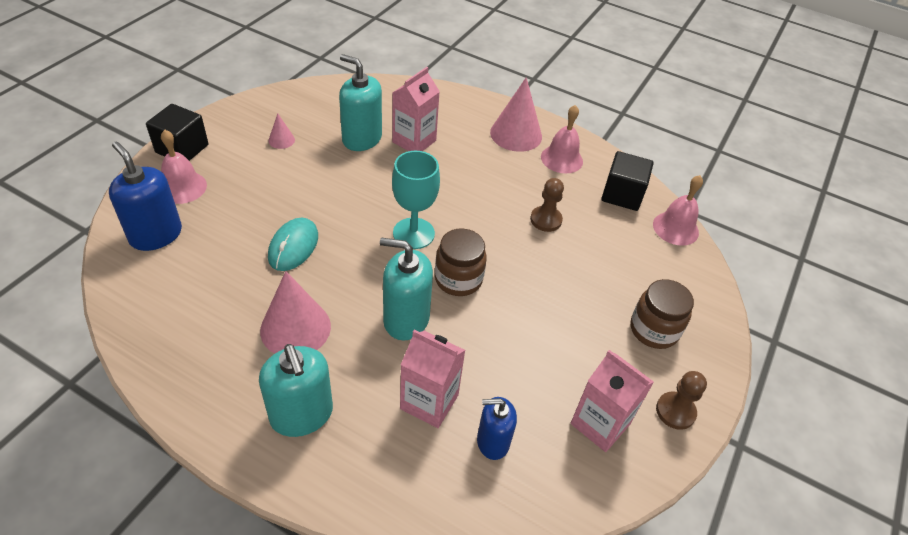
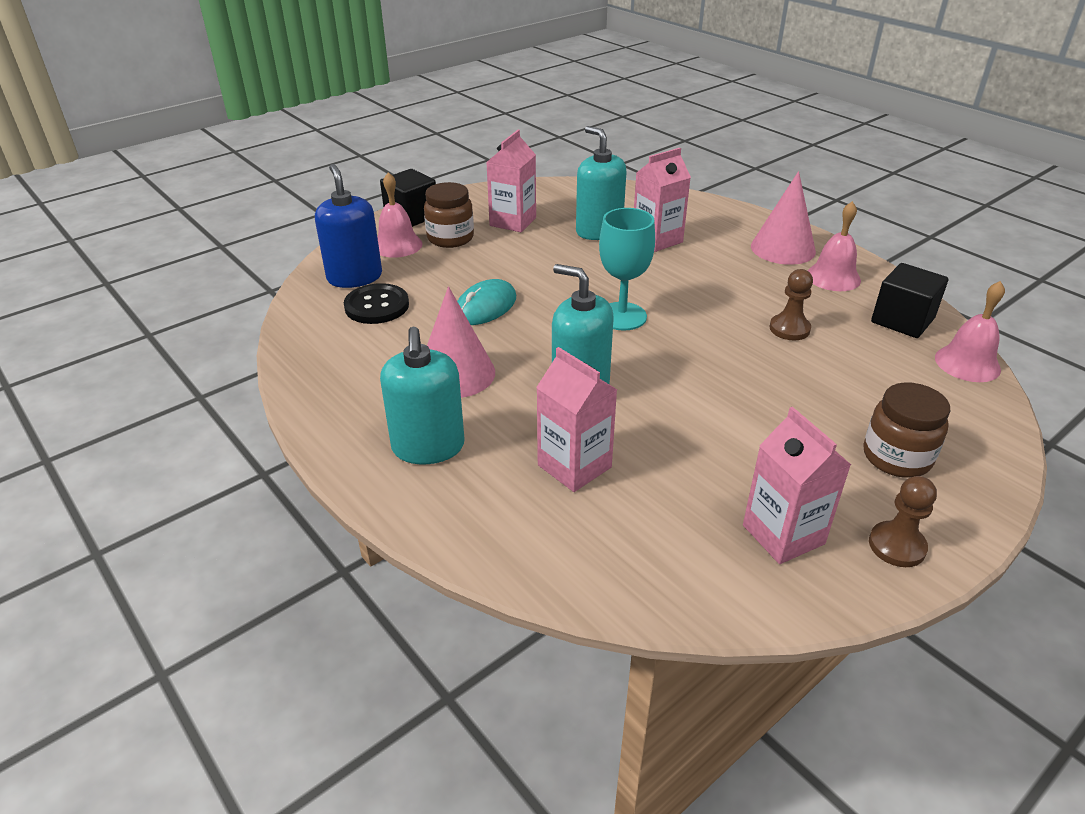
camera: 25 degrees right, 10 degrees down
pink cone [268,113,295,149] -> pink carton [486,130,536,232]
brown jar [435,228,487,296] -> brown jar moved to [424,182,474,248]
blue soap dispenser [477,397,517,460] -> none
none -> black button [344,283,409,324]

